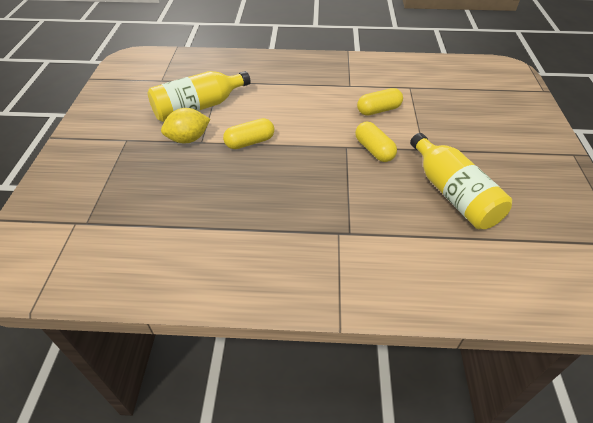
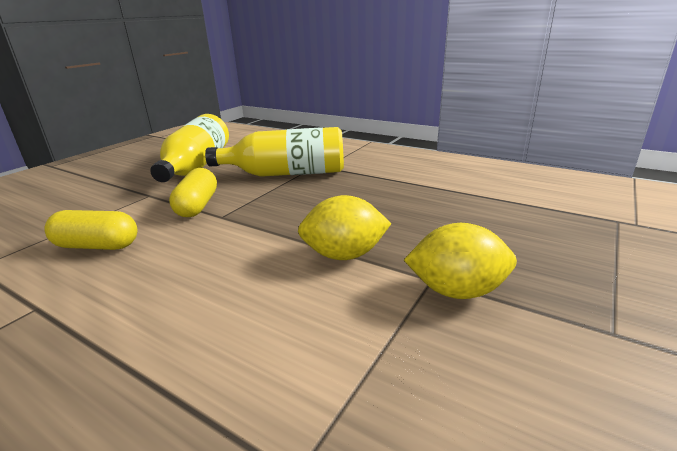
camera: 150 degrees left, 20 degrees down
yellow bottle [148,71,251,122] -> yellow bottle moved to [205,127,344,177]
yellow capsule [223,118,274,149] -> yellow lemon [298,195,391,260]

